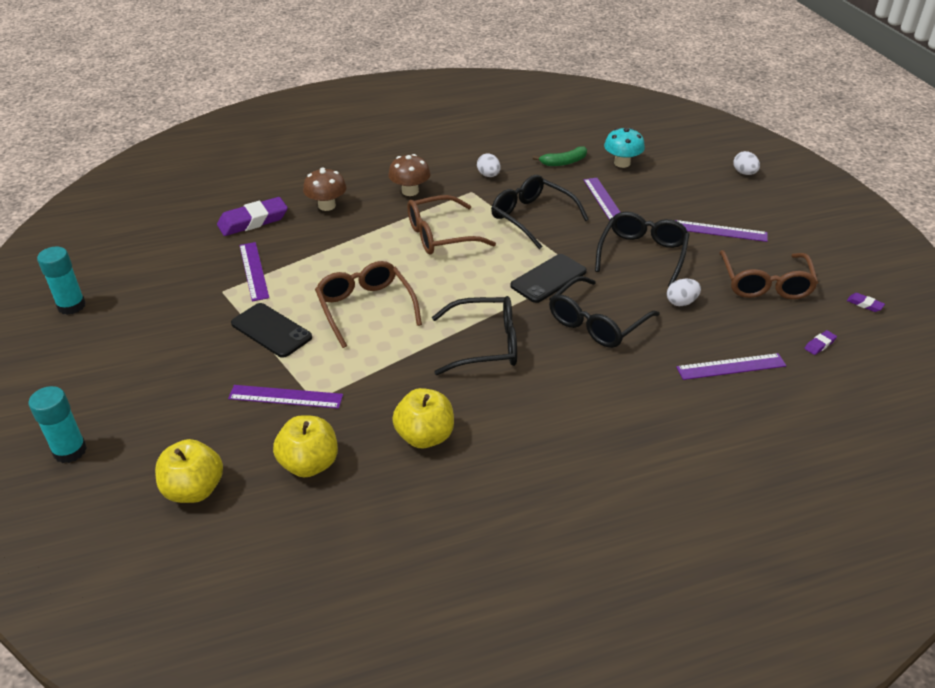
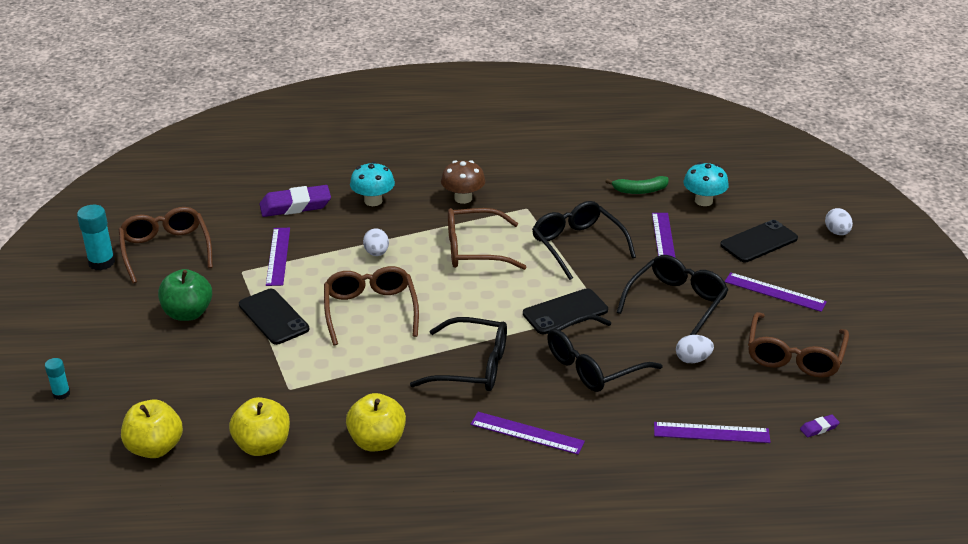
camera: 15 degrees right, 5 degrees down
turquoise glue stick [29,386,87,463] -> turquoise glue stick [45,358,70,400], size x0.58
purple ruler [228,385,343,409] -> purple ruler moved to [471,412,585,455]
brown mushroom [303,168,347,211] -> turquoise mushroom [350,162,395,206]
white egg [477,153,501,177] -> white egg moved to [363,228,389,256]
purple eraser [847,293,885,312] -> none
none -> brown glasses [119,207,213,284]
none -> green apple [158,269,212,321]
none -> black phone [720,220,798,262]

